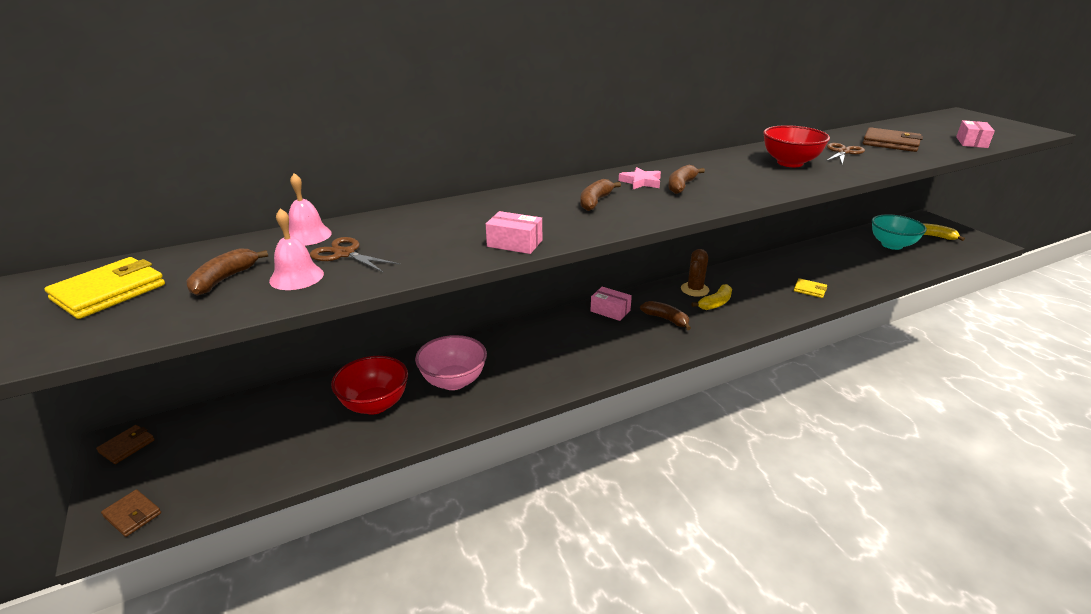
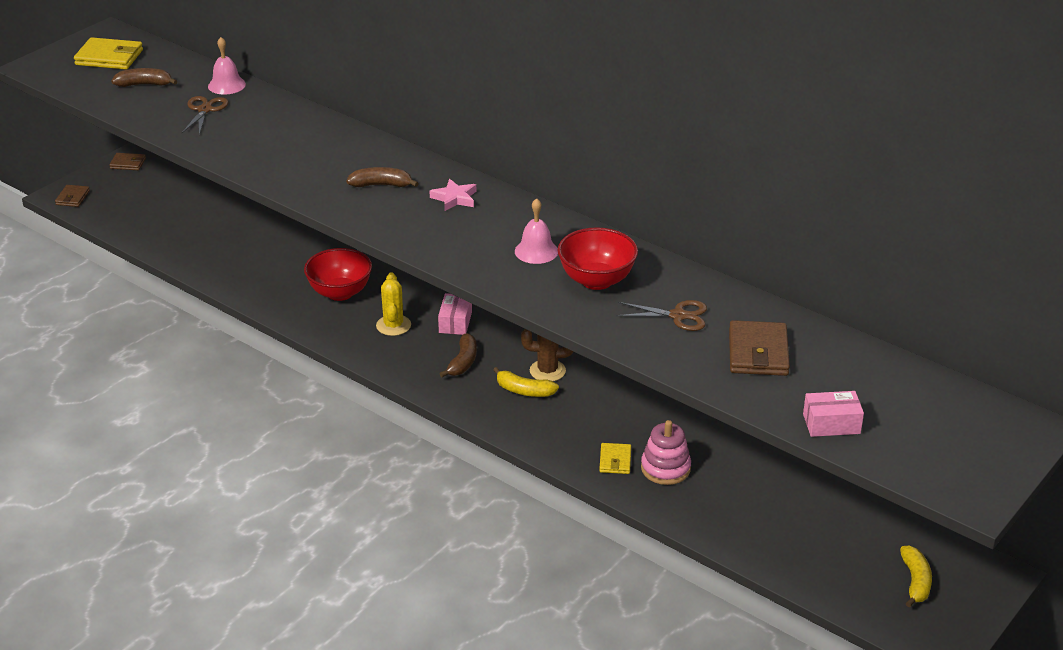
camera: 65 degrees right, 5 degrees up
pink bell [269,208,324,290] -> pink bell moved to [515,198,558,264]
red bowl [331,356,408,415] -> red bowl moved to [304,248,372,301]
pink bowl [415,335,487,390] -> none
pink box [486,211,542,254] -> none
brown banana [668,165,705,194] -> none
turquoise bowl [872,214,927,250] -> none
none -> yellow cactus [376,272,411,336]
none -> pink stacking toy [641,420,691,485]

